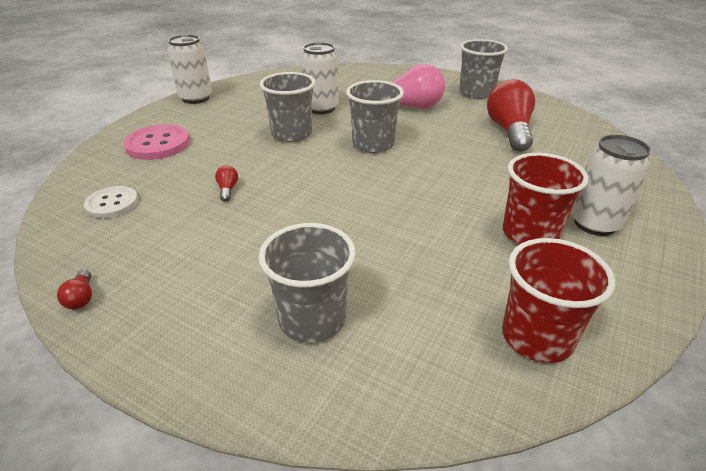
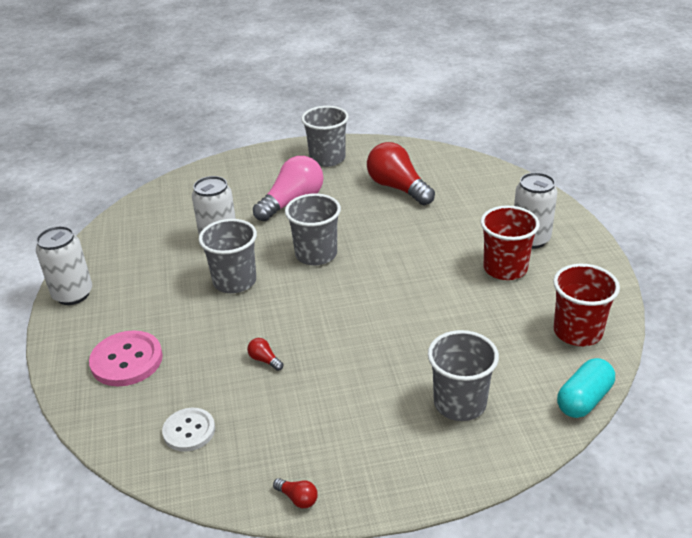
camera: 40 degrees left, 0 degrees up
none -> turquoise capsule [557,358,615,418]

